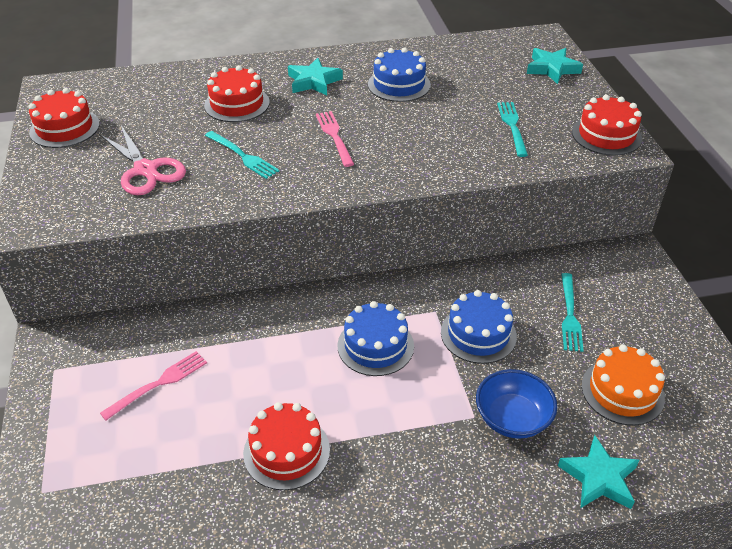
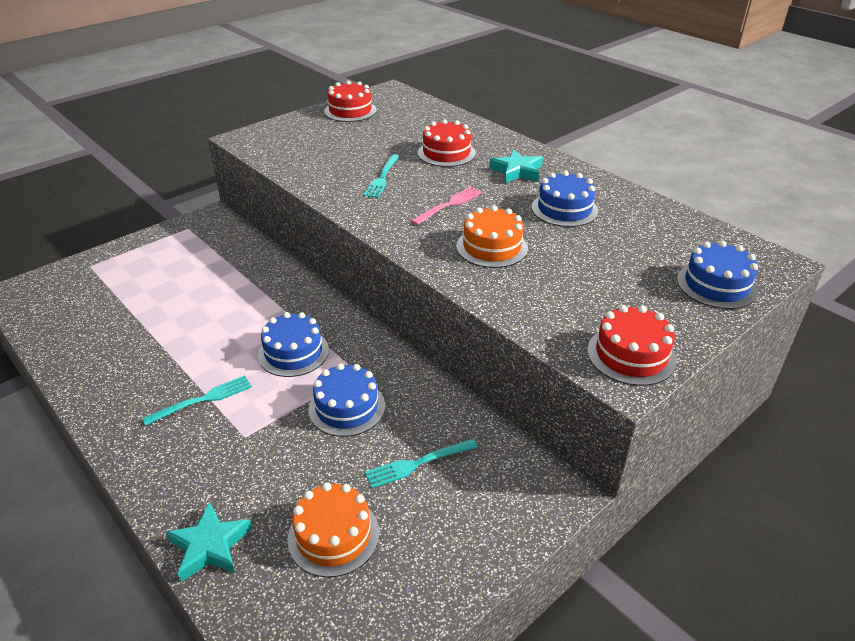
camera: 60 degrees right, 5 degrees down
pink scissors [99,126,186,195] -> none
pink fork [100,351,207,421] -> none
red cake [243,402,330,490] -> none
blue bowl [476,369,557,439] -> none
turquoise fork [497,102,528,157] -> turquoise fork moved to [142,375,252,426]
turquoise star [527,48,583,84] -> blue cake [677,241,758,309]
none -> orange cake [456,206,528,268]

